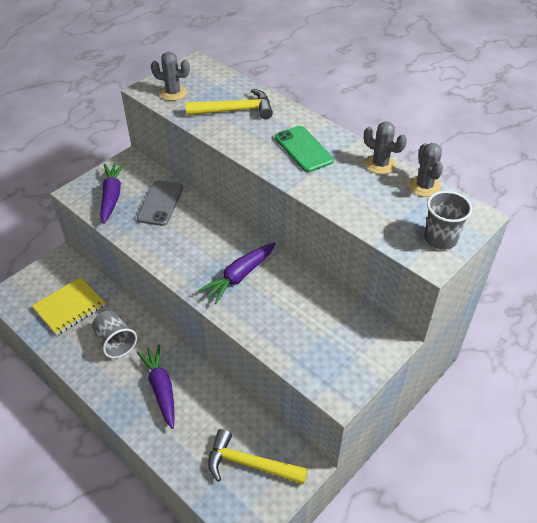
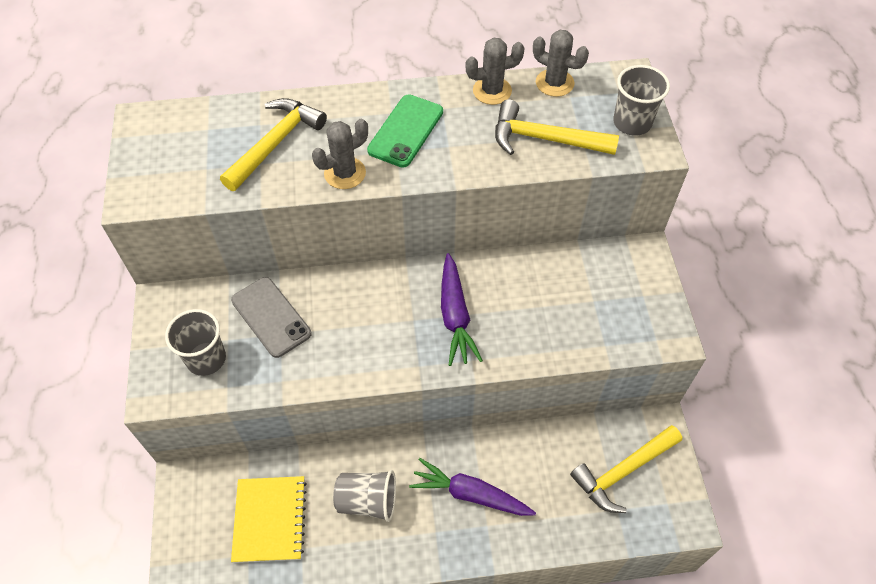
camera: 50 degrees left, 10 degrees up
purple carrot [100,163,125,224] -> grey cup [165,309,226,376]
grey cactus [151,52,190,101] -> grey cactus moved to [312,119,368,189]
green phone [275,126,334,172] -> green phone turned 75 degrees counterclockwise [367,94,443,168]
none -> yellow hammer [495,99,619,155]

